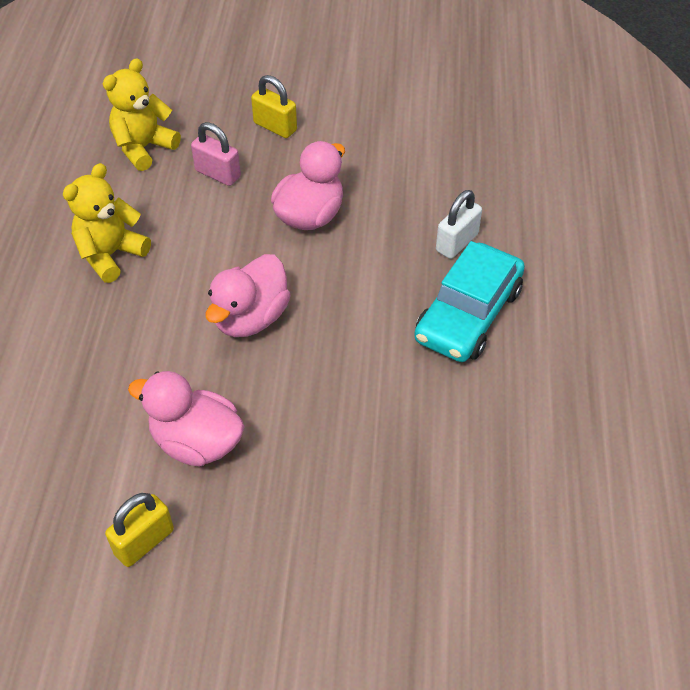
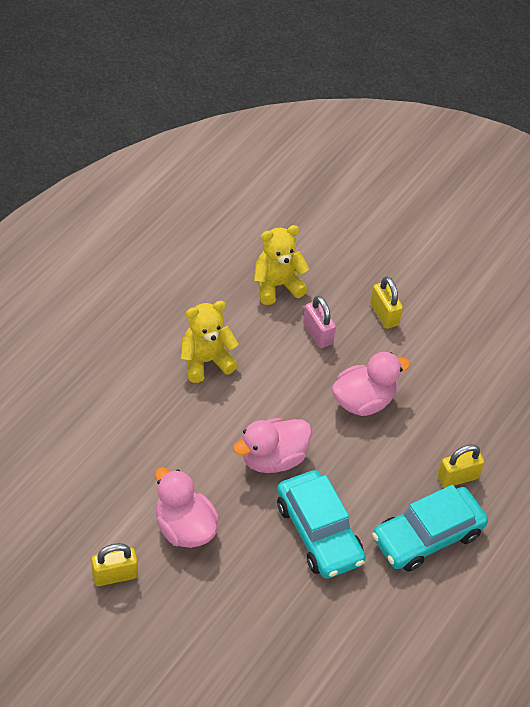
camera: 25 degrees right, 0 degrees up
white padlock [436,190,482,259] -> yellow padlock [437,444,484,488]
none -> turquoise car [277,470,366,579]

